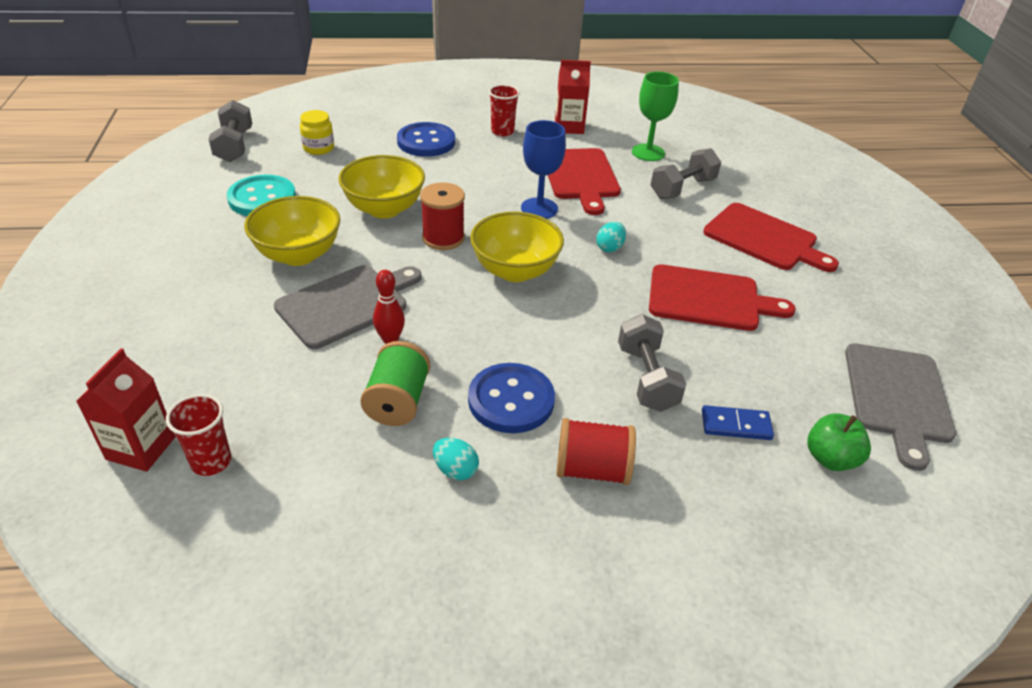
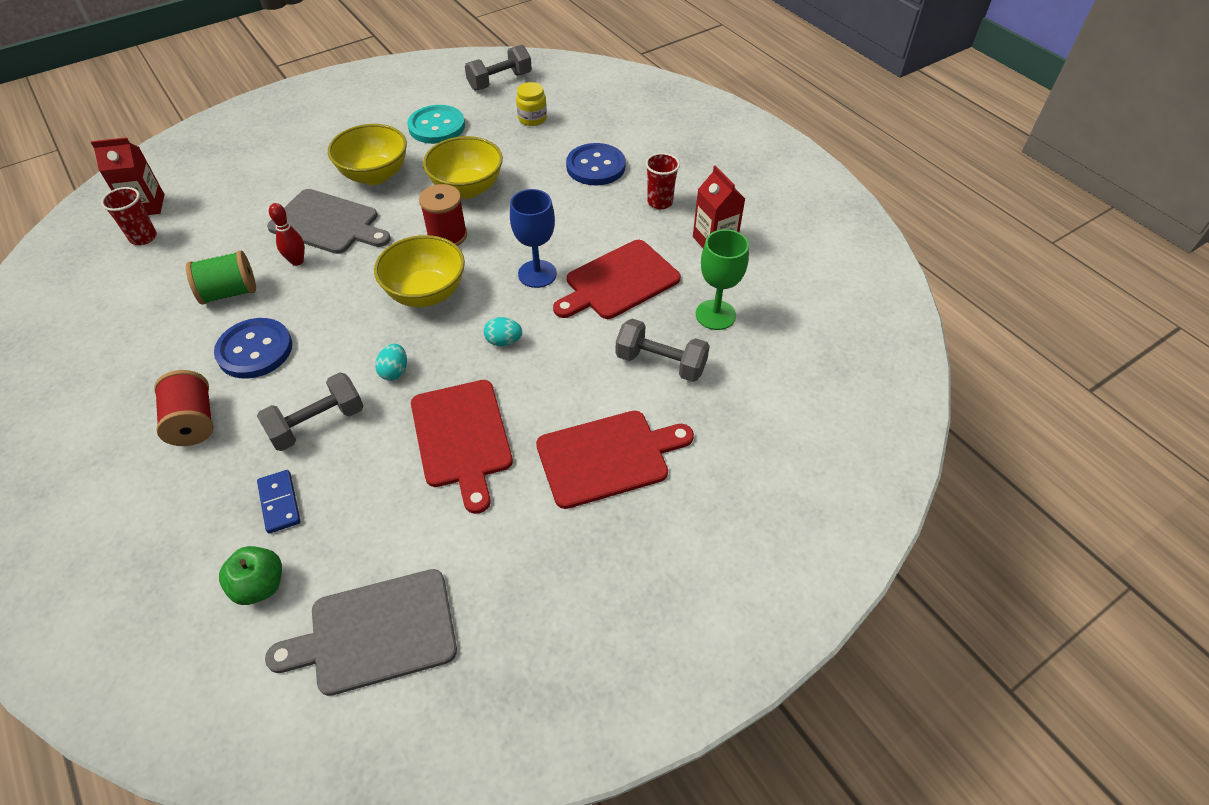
camera: 65 degrees right, 10 degrees up
turquoise egg [433,438,479,480] -> turquoise egg moved to [375,344,407,381]
red cutting board [703,203,839,272] -> red cutting board turned 120 degrees counterclockwise [536,411,694,509]

